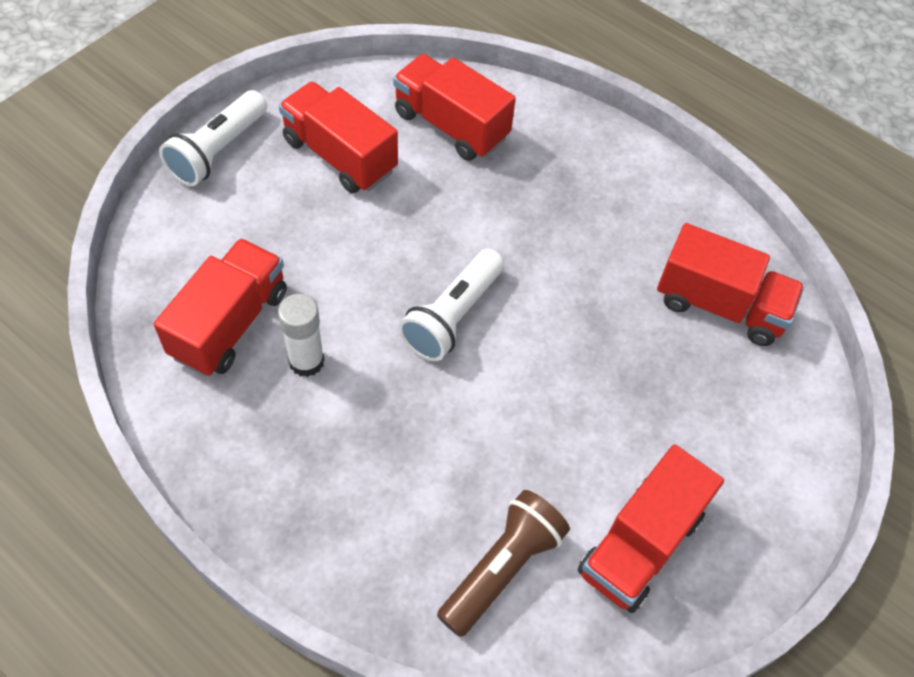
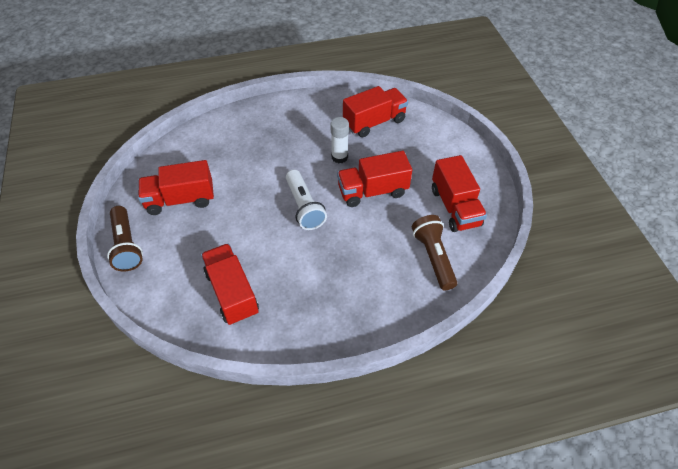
camera: 50 degrees left, 5 degrees down
white flashlight [159,90,267,186] -> brown flashlight [107,206,143,272]
white glue stick [278,294,325,377] -> white glue stick moved to [331,117,349,163]
red truck [393,54,516,161] -> red truck moved to [337,151,412,207]

